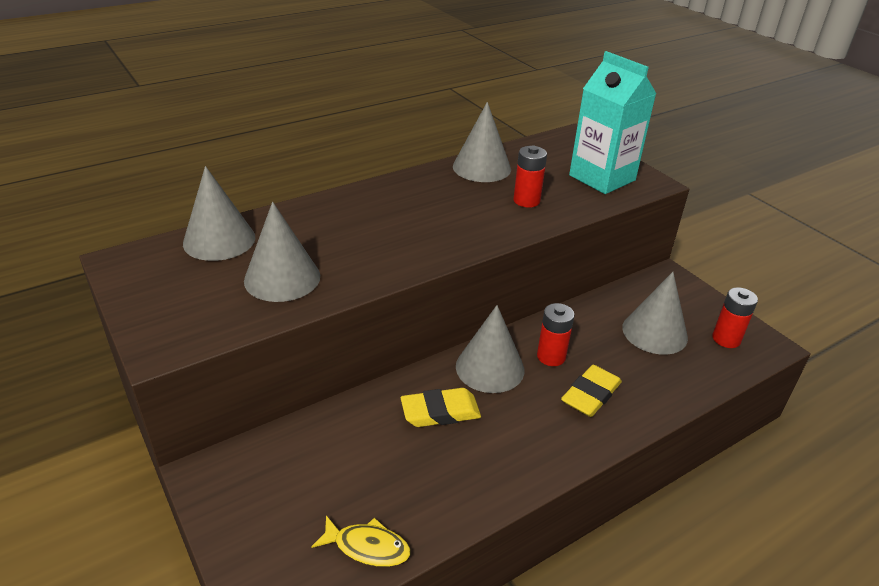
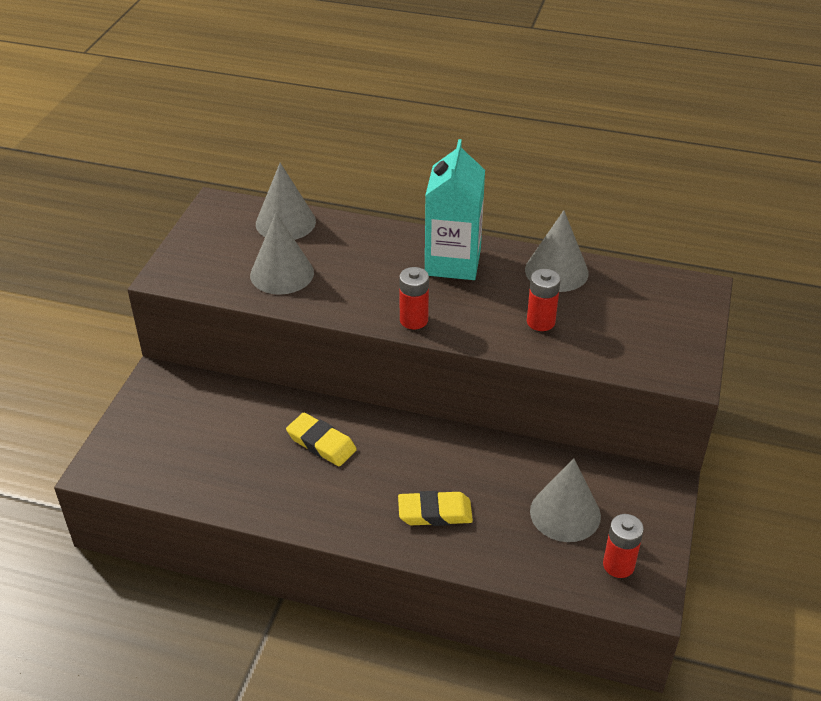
camera: 50 degrees right, 5 degrees up
yellow fish [311,515,410,567] -> none
grey cone [456,305,524,393] -> none
red battery [537,303,575,366] -> red battery moved to [399,267,429,329]
turquoise carton [569,51,656,194] -> turquoise carton moved to [425,139,485,280]

